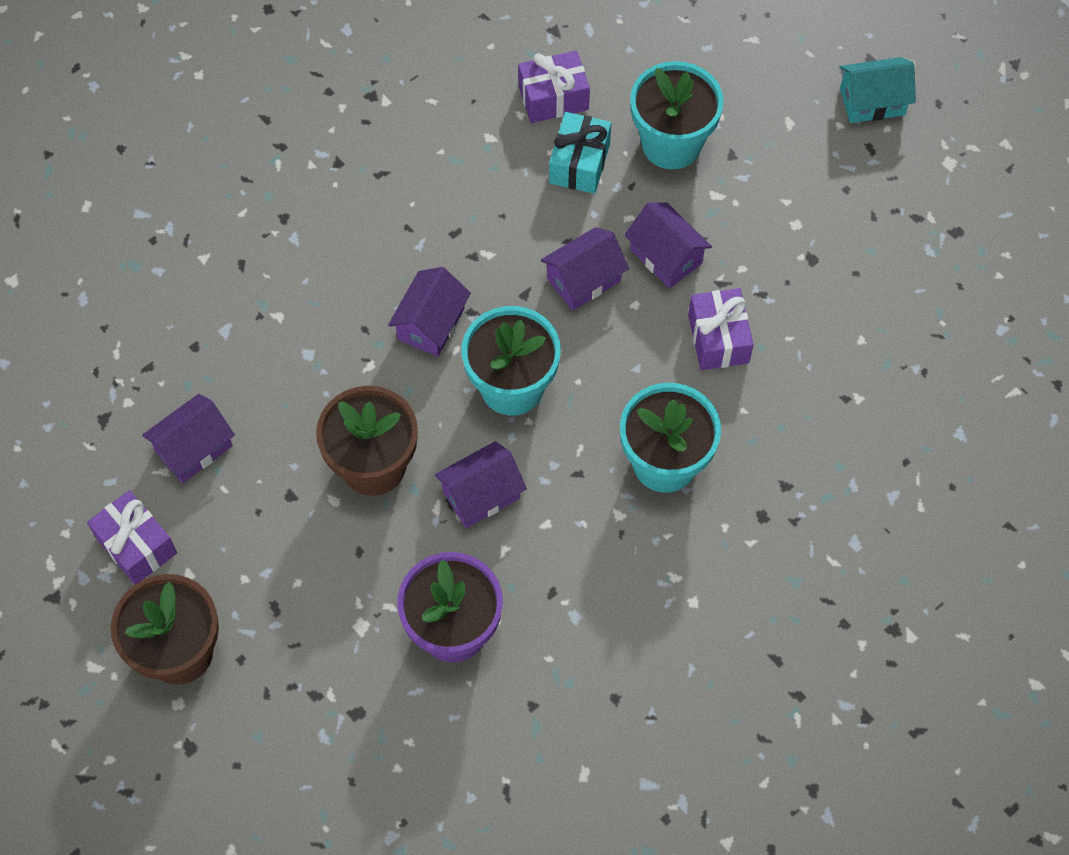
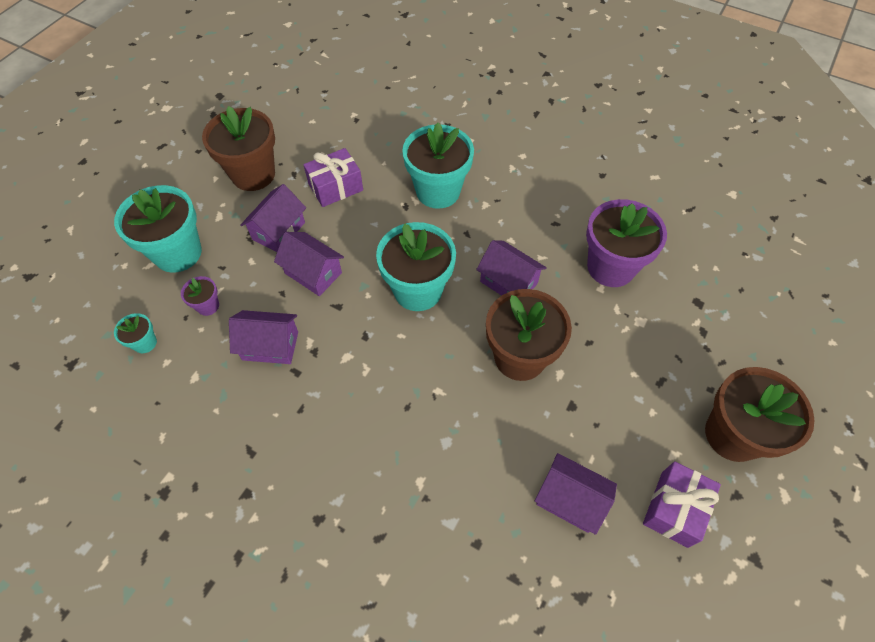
camera: 110 degrees left, 5 degrees down
purple house [388,267,471,356] -> purple house moved to [229,310,298,364]
purple gift [518,50,590,123] -> turquoise flower pot [114,313,157,353]
turquoise gift [549,112,611,194] -> purple flower pot [181,276,219,316]
turquoise house [839,57,916,123] -> none
none -> brown flower pot [202,106,275,191]

